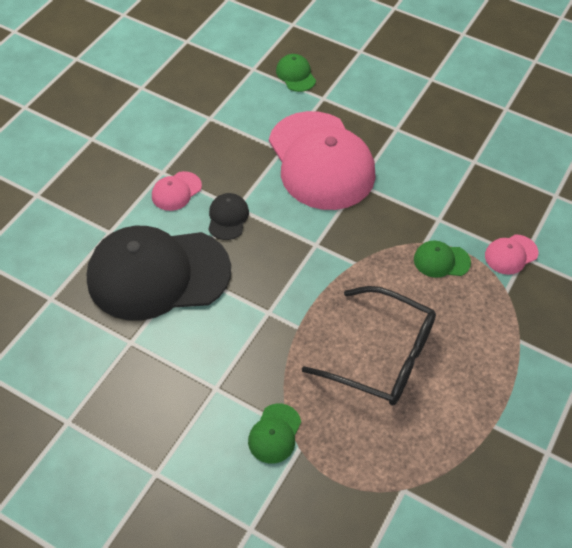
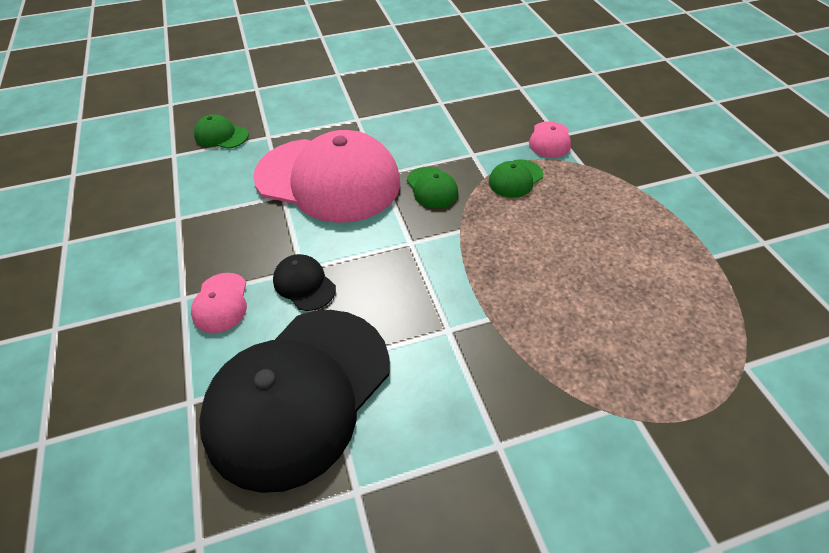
camera: 45 degrees left, 5 degrees down
green cap [248,404,301,464] -> green cap moved to [407,167,458,208]
black glasses [302,286,436,406] -> none

